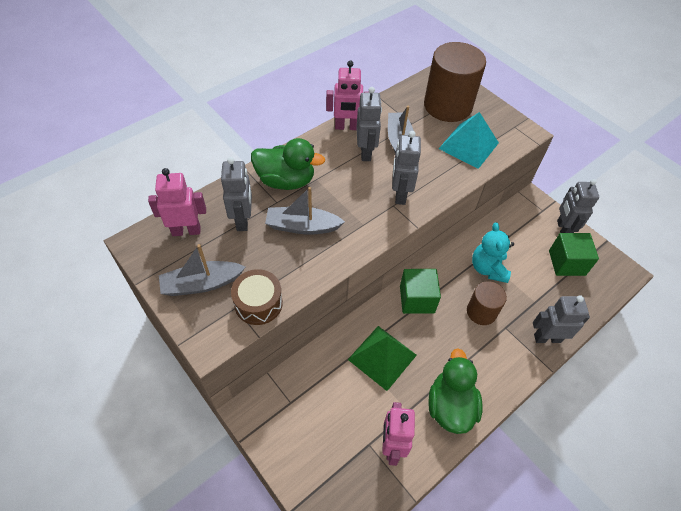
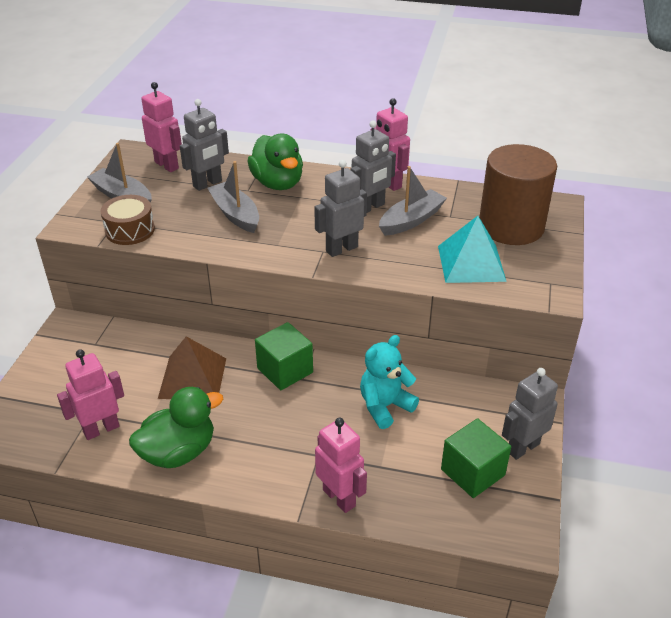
camera: 55 degrees right, 15 degrees down
green pyramid [348,326,417,391] -> brown pyramid [158,336,226,399]
brown cylinder [467,281,507,325] -> none
grey robot [533,295,590,343] -> pink robot [315,418,367,513]

